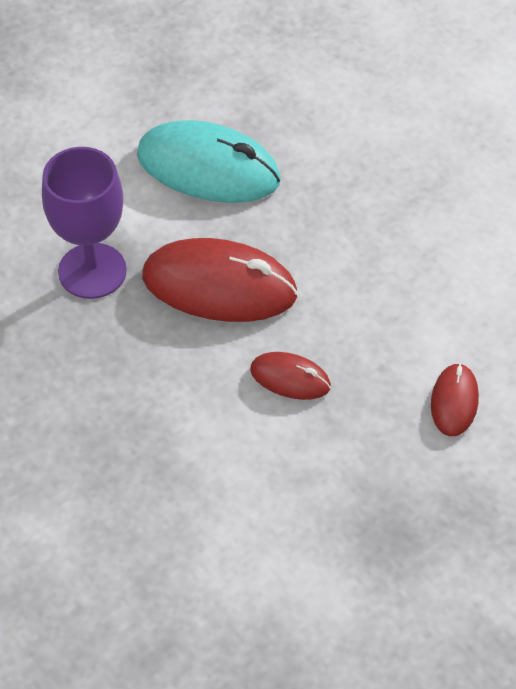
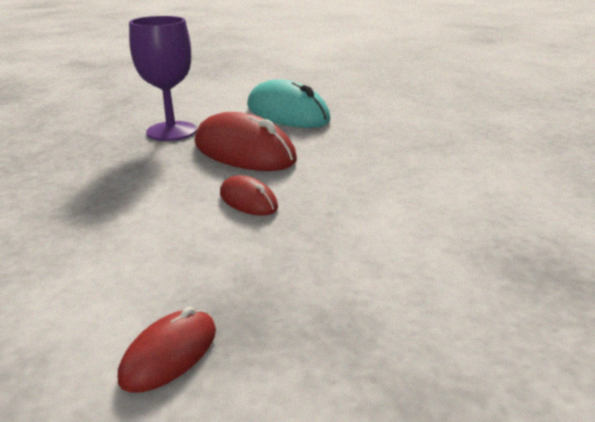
camera: 25 degrees right, 25 degrees down
red mouse [431,363,479,436] -> red mouse moved to [118,307,216,392]

